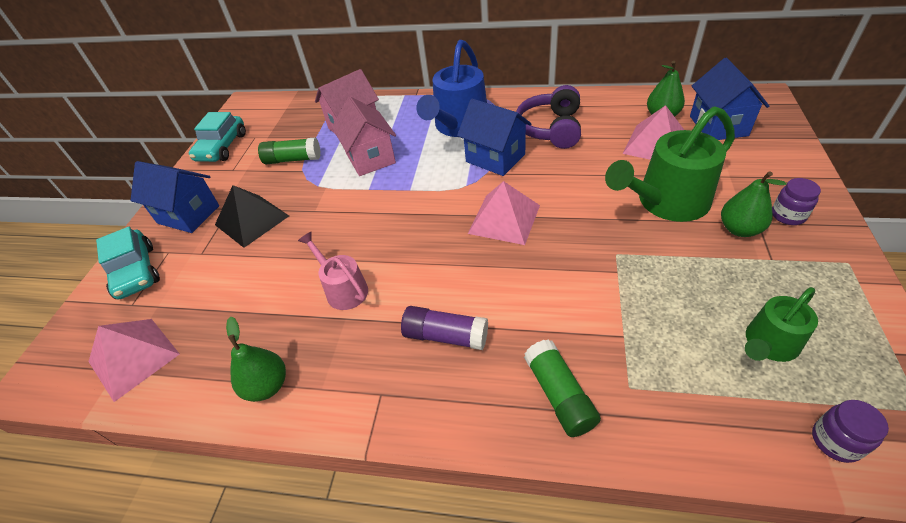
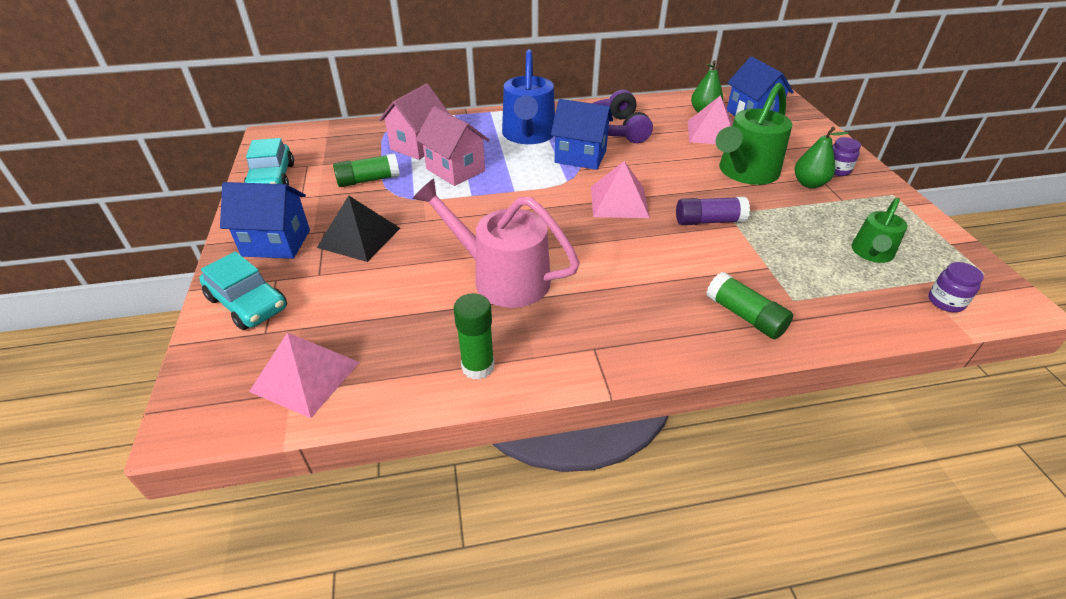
camera: 25 degrees left, 5 degrees down
green pear [226,316,286,402] -> green glue stick [453,293,495,380]
pink watering can [298,232,368,310] -> pink watering can [413,178,580,308], size x1.77
purple glue stick [401,306,488,350] -> purple glue stick moved to [676,197,750,225]

